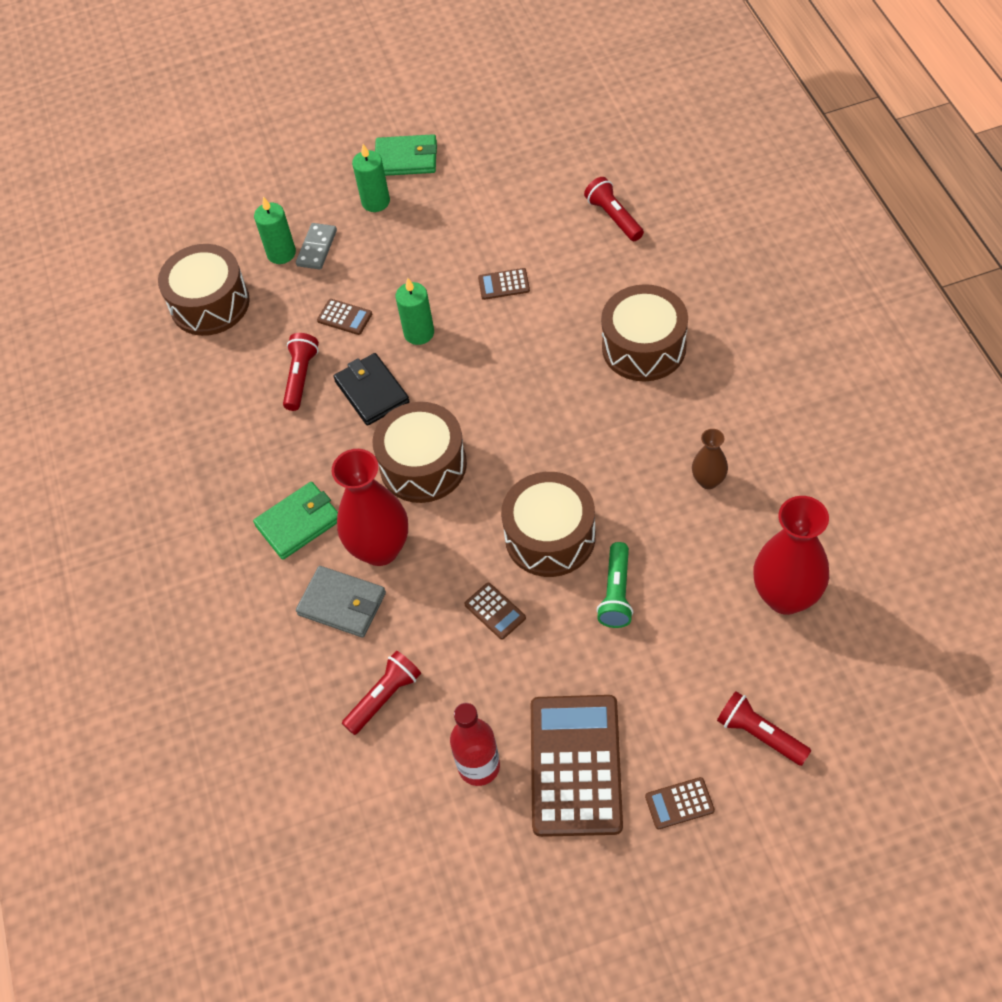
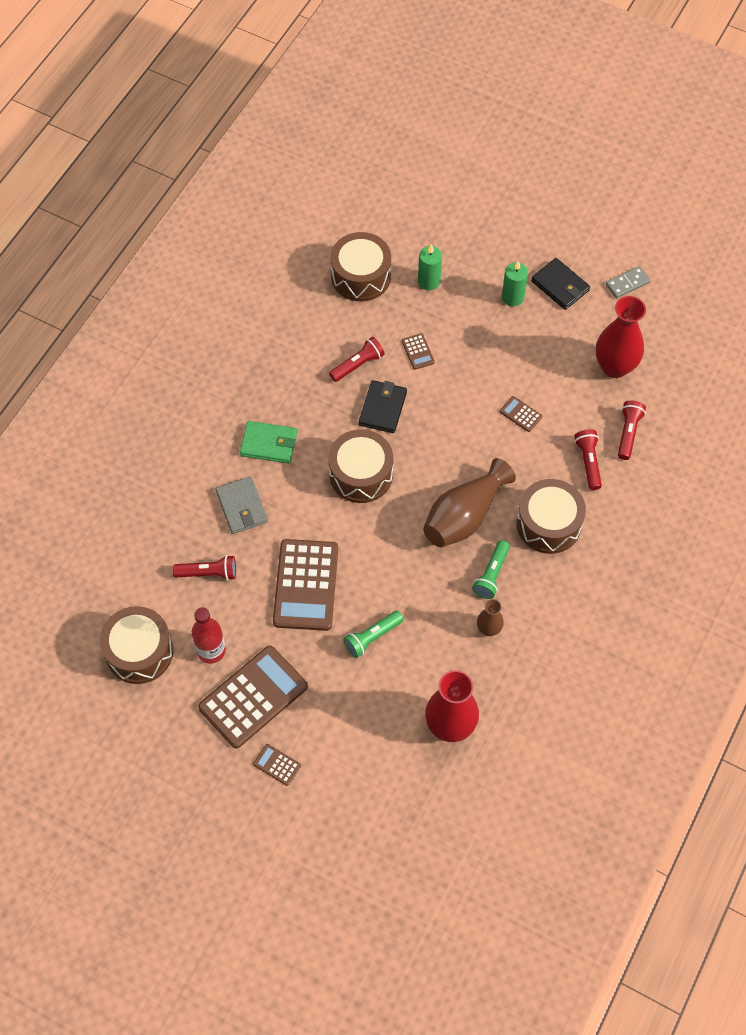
camera: 40 degrees right, 5 degrees up
grey domino [296,223,337,269] -> grey domino moved to [606,266,651,298]
red vase [332,449,408,566] -> red vase moved to [596,296,646,378]
green wallet [375,134,437,176] -> black wallet [531,258,590,310]
green candle [395,278,434,345] -> none
brown calculator [464,583,526,640] -> brown calculator [273,539,338,631], size x2.37
brown drum [501,472,596,577] -> brown drum moved to [100,606,173,684]
red flashlight [717,691,811,766] -> red flashlight moved to [575,429,602,490]
none -> brown vase [423,458,516,547]
none -> green flashlight [472,540,510,599]

